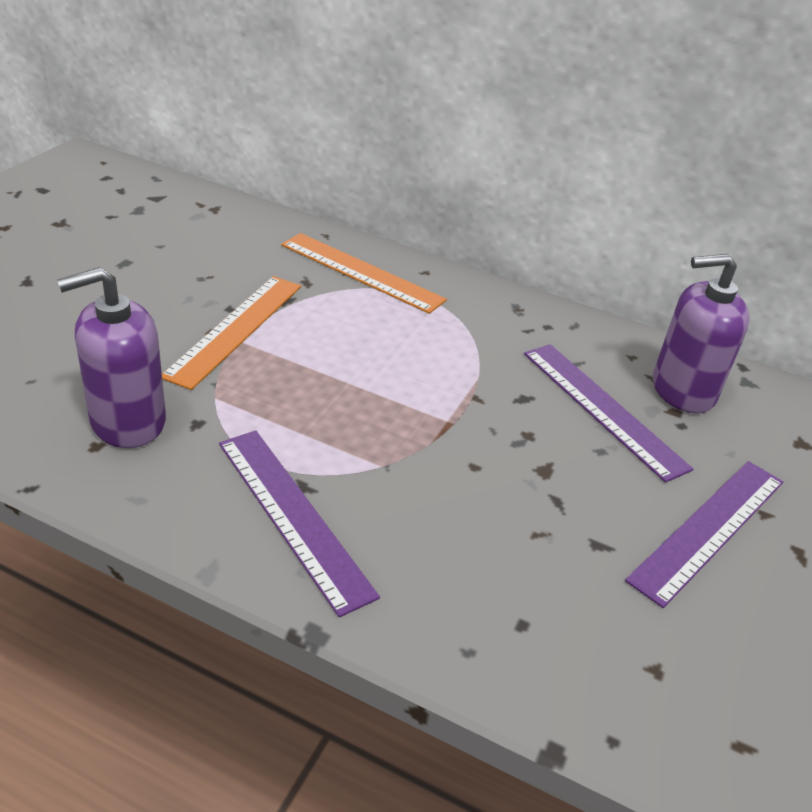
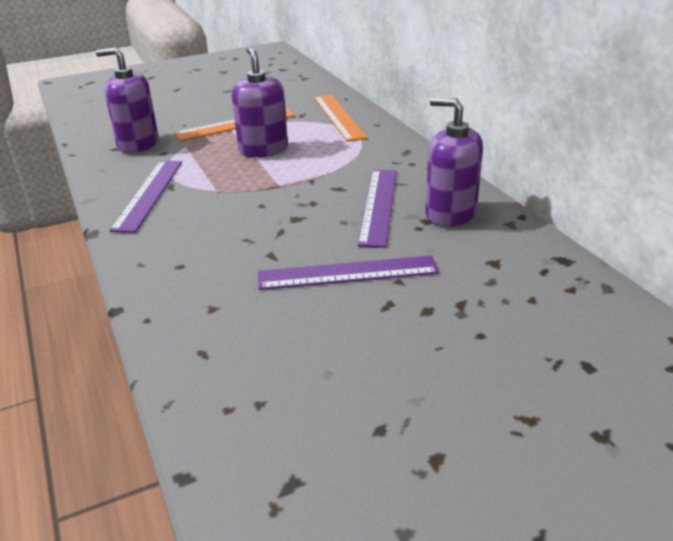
camera: 45 degrees right, 5 degrees down
none -> purple soap dispenser [232,47,288,158]

